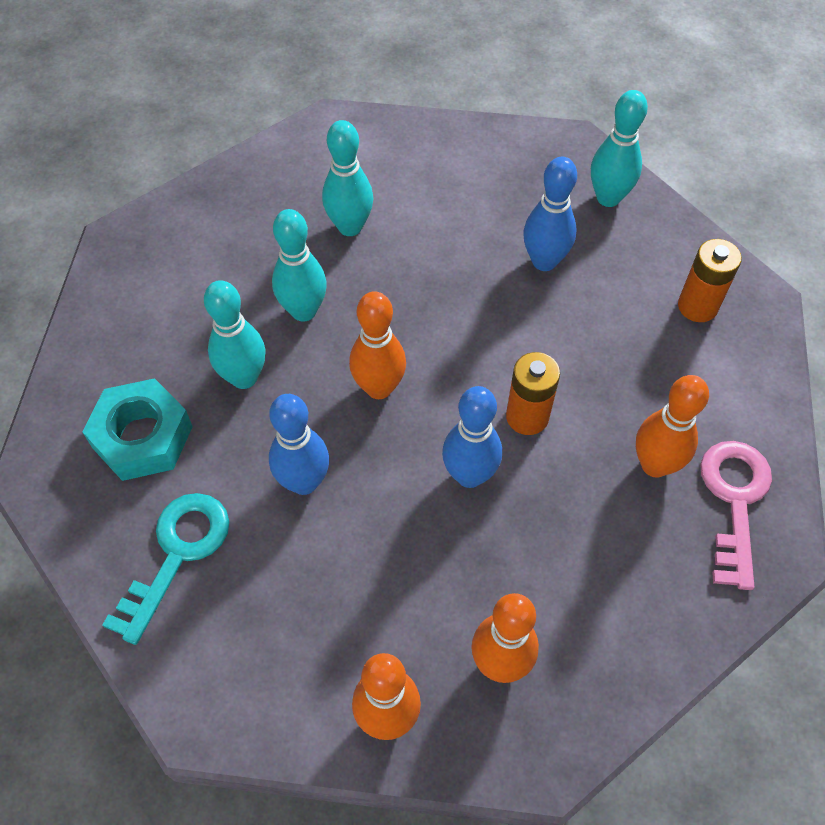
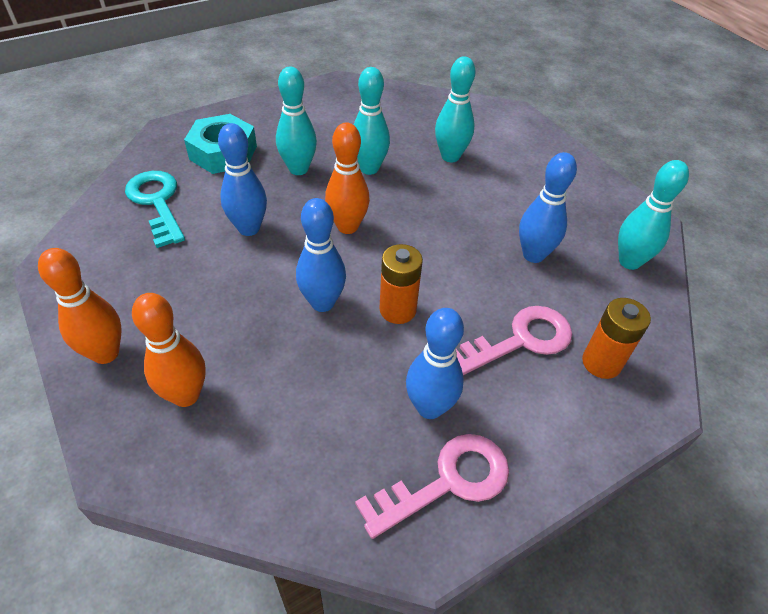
camera: 50 degrees right, 10 degrees down
turquoise key [103,493,229,645] -> turquoise key turned 105 degrees counterclockwise [125,171,185,248]
orange bowling pin [636,375,709,478] -> blue bowling pin [406,308,464,419]
none -> pink key [456,306,572,375]

